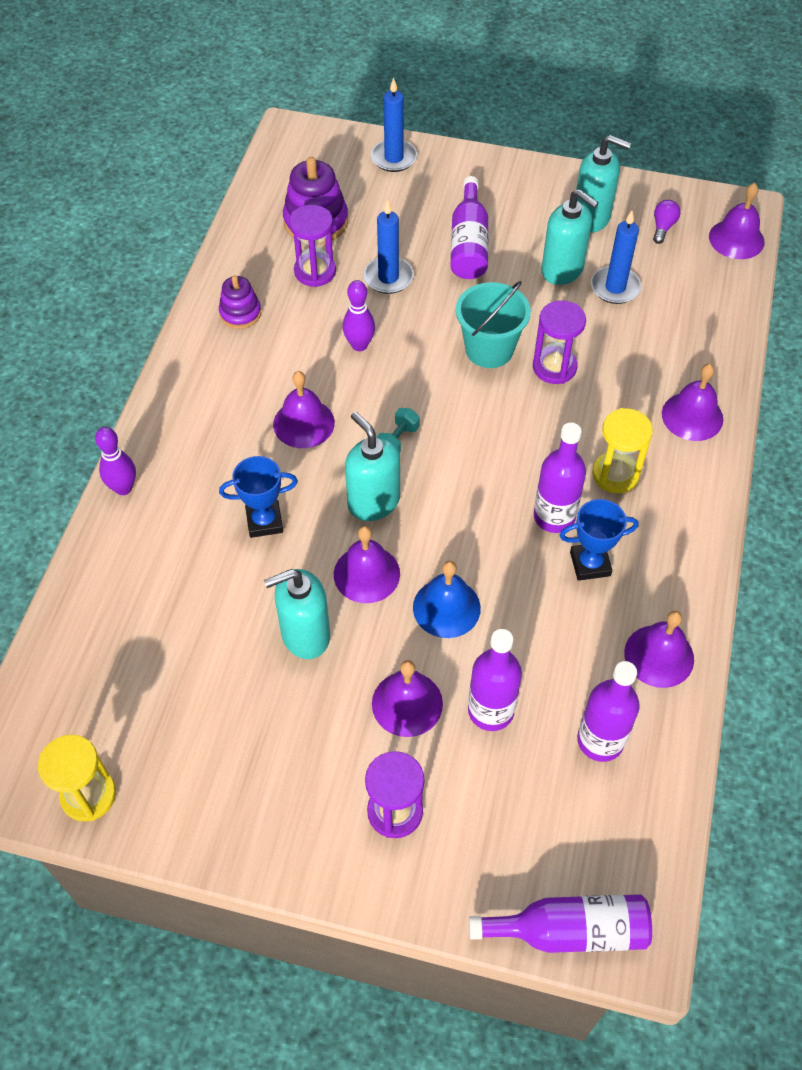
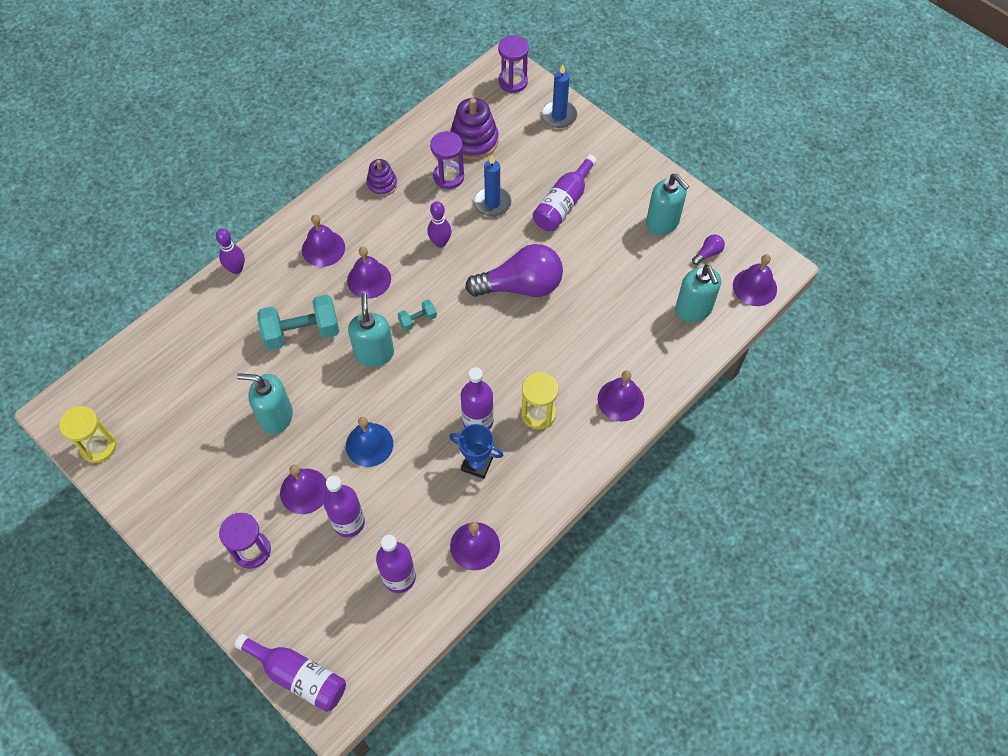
camera: 30 degrees right, 5 degrees up
blue trophy [219,456,298,538] -> turquoise dumbbell [257,295,339,350]
purple bell [334,526,400,603] -> purple bell moved to [302,214,345,267]
turquoise bucket [456,281,531,368] -> purple light bulb [465,244,563,297]
purple hourglass [533,300,586,384] -> purple hourglass moved to [498,35,529,93]
turquoise soap dispenser [541,189,599,285] -> turquoise soap dispenser moved to [675,265,721,323]
blue candle [591,211,642,304] -> none

